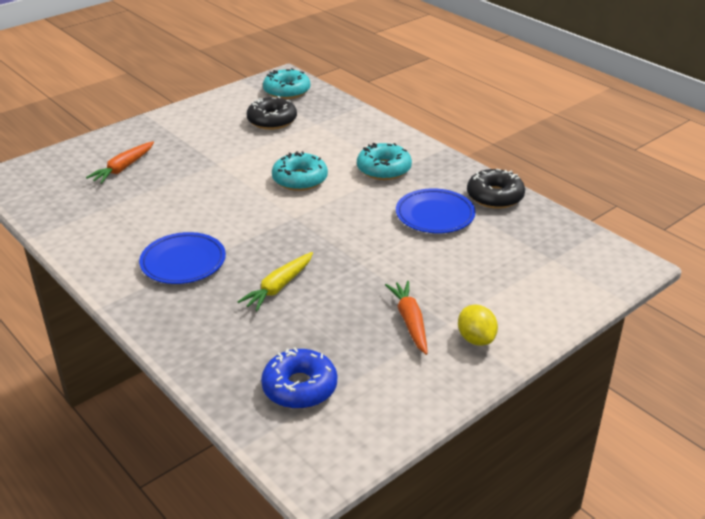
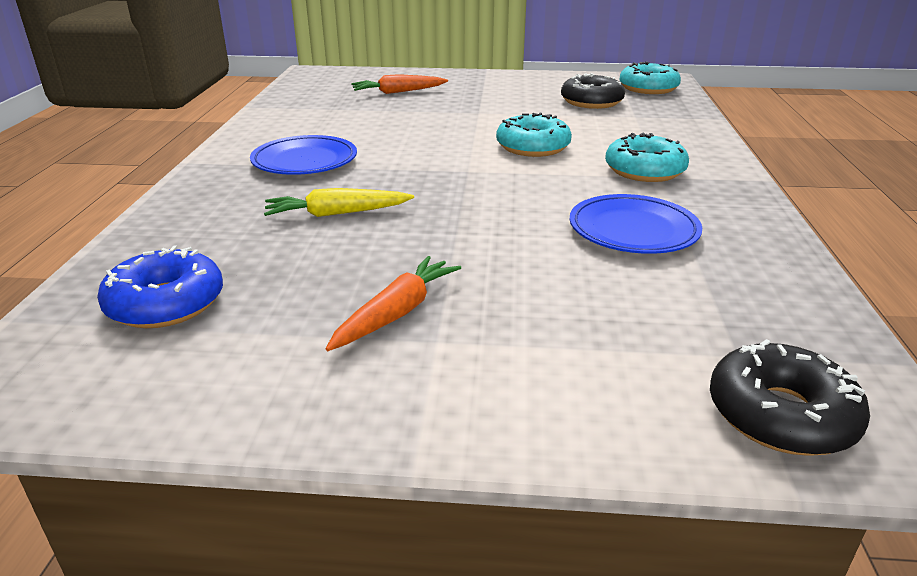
camera: 45 degrees right, 5 degrees down
yellow lemon [458,305,498,346] -> none
black donut [467,169,525,209] -> black donut moved to [710,339,870,456]

